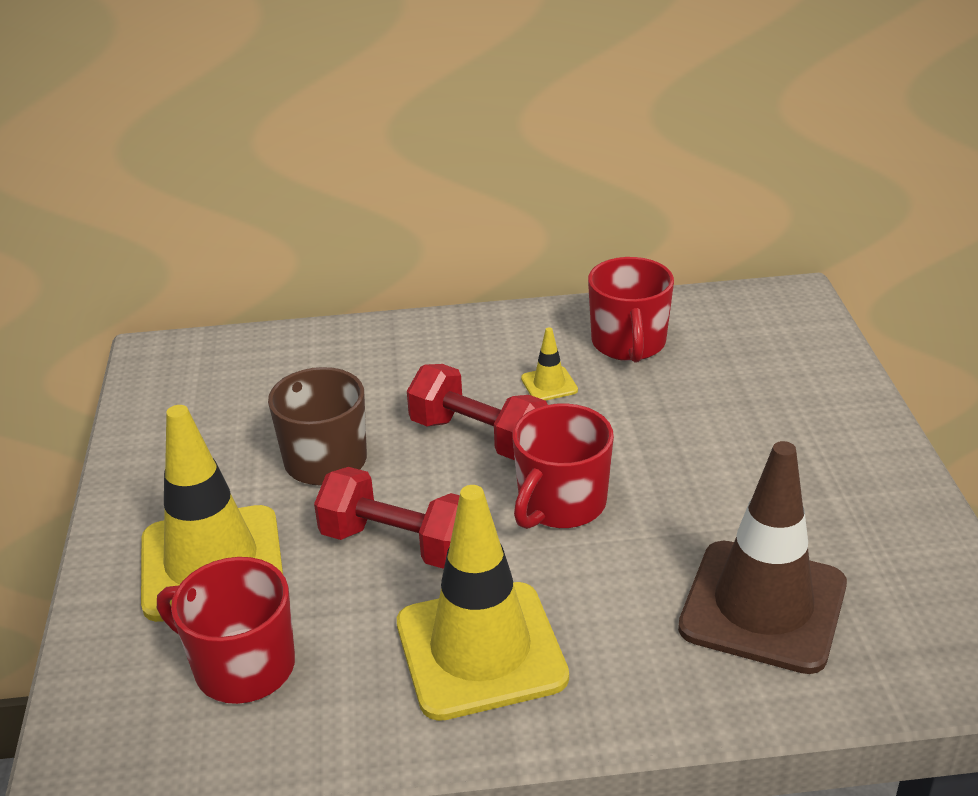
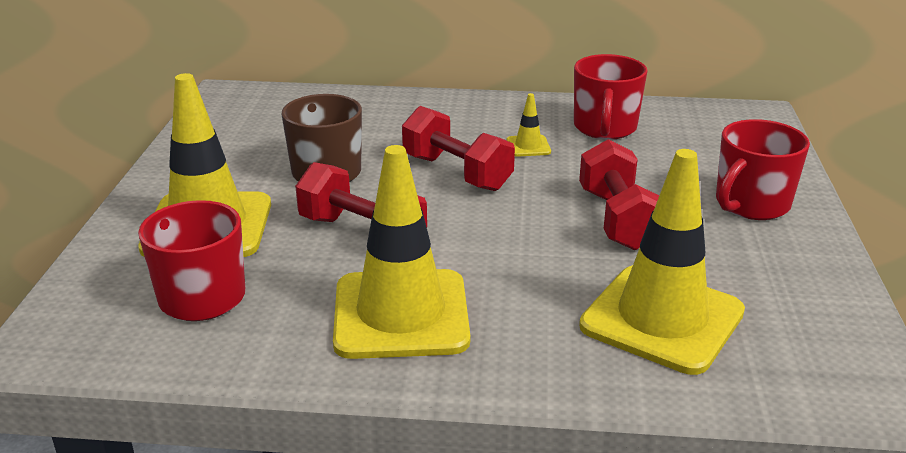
camera: 10 degrees right, 5 degrees down
red mug [512,403,614,529] -> red mug moved to [716,119,810,220]
brown traffic cone [678,441,847,674] -> yellow traffic cone [579,149,745,375]
none -> red dumbbell [579,139,659,250]

